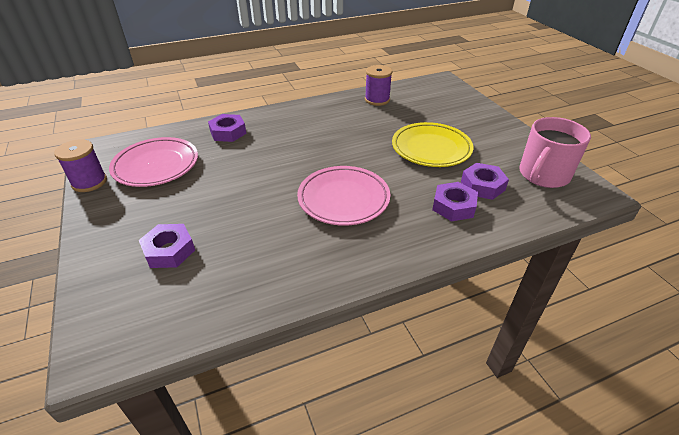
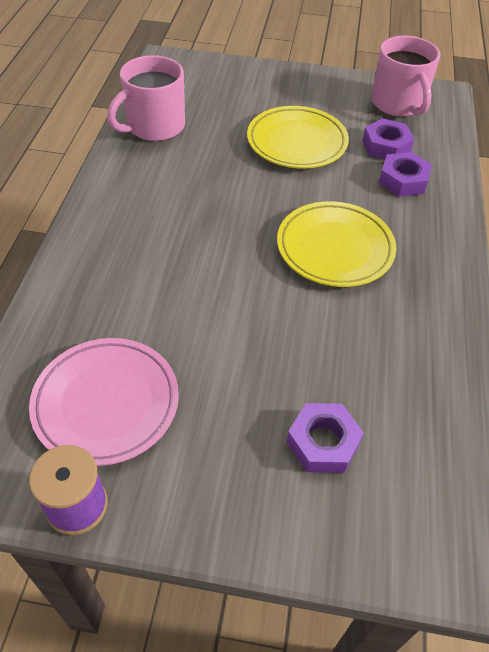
camera: 60 degrees left, 10 degrees up
purple nut [208,114,247,142] -> none
pink plate [297,166,390,226] -> yellow plate [277,201,396,287]
purple spool [365,65,392,106] -> pink mug [107,55,185,141]

